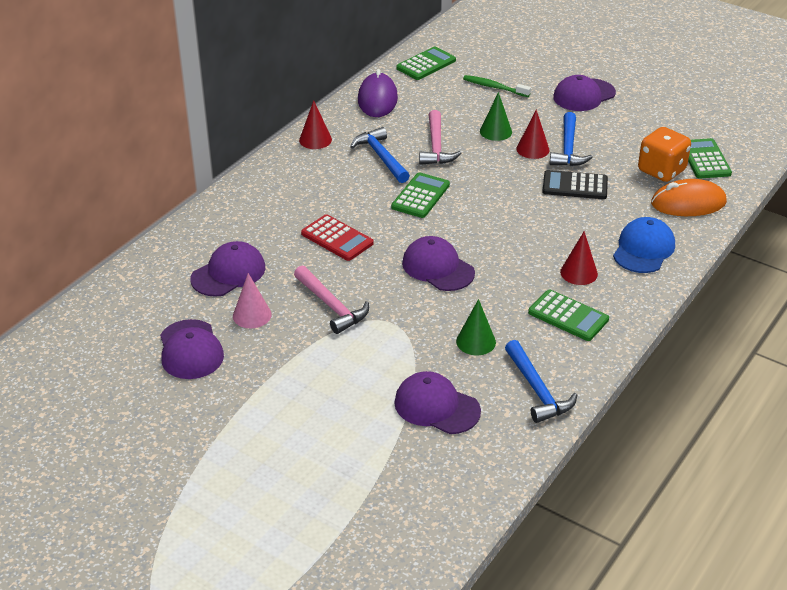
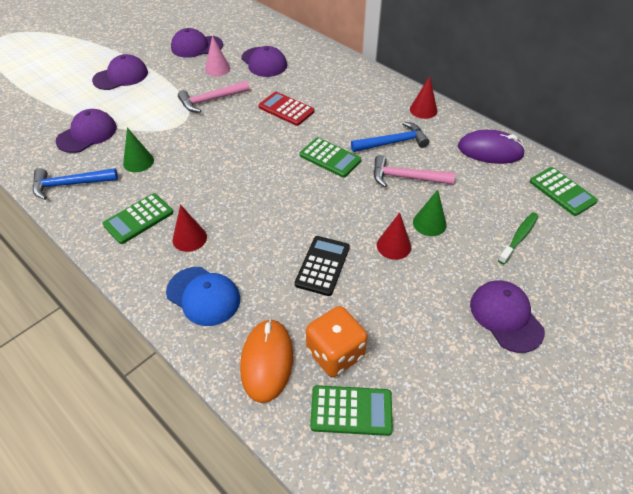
camera: 100 degrees right, 10 degrees up
red calculator [301,214,374,261] -> red calculator turned 75 degrees clockwise [258,92,314,126]
purple cap [402,236,475,291] -> purple cap moved to [92,54,148,90]
blue hammer [550,112,593,166] -> none

